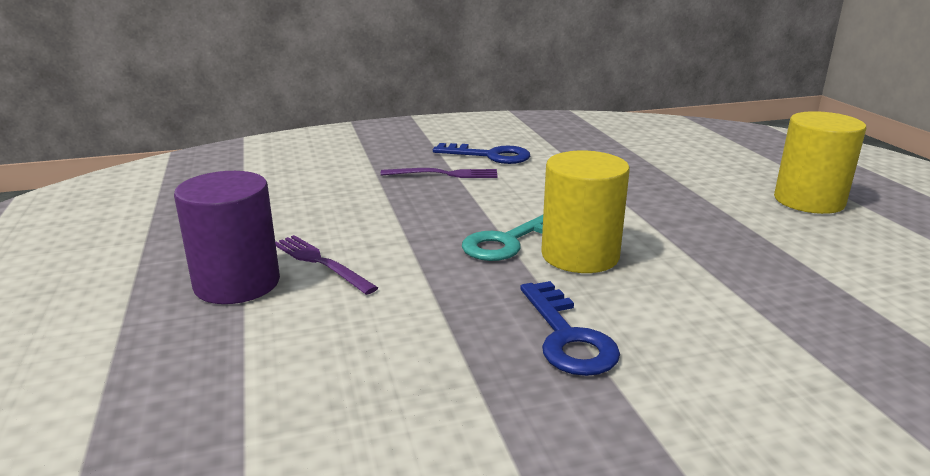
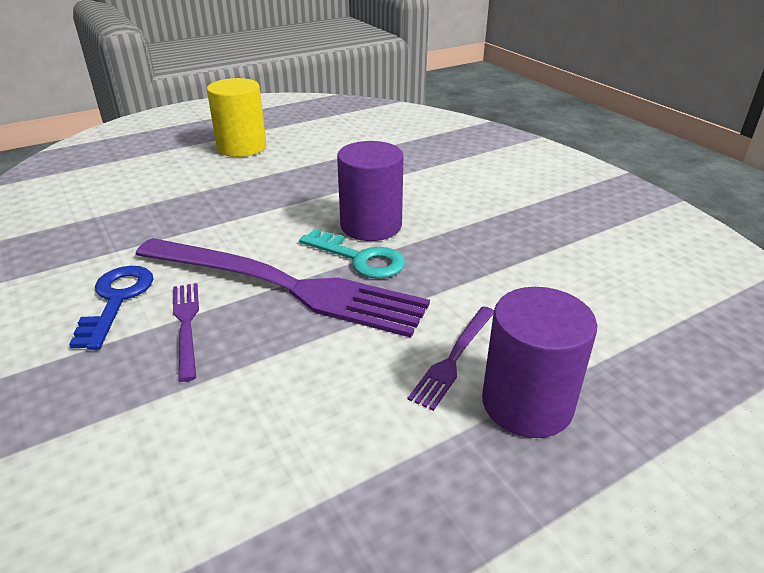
camera: 105 degrees left, 10 degrees up
blue key [520,281,620,376] -> none
yellow cylinder [541,151,630,273] -> purple cylinder [337,141,404,241]
none -> purple fork [135,238,430,338]

